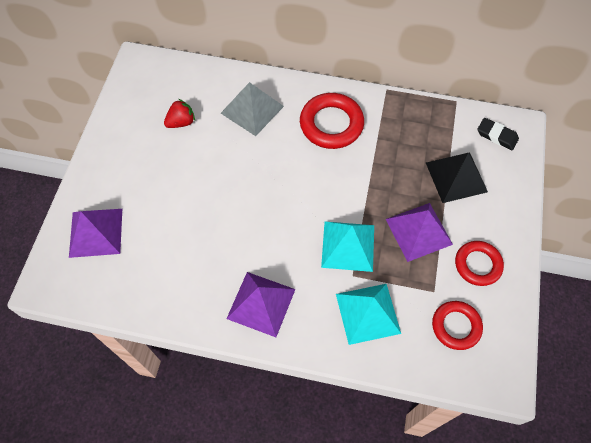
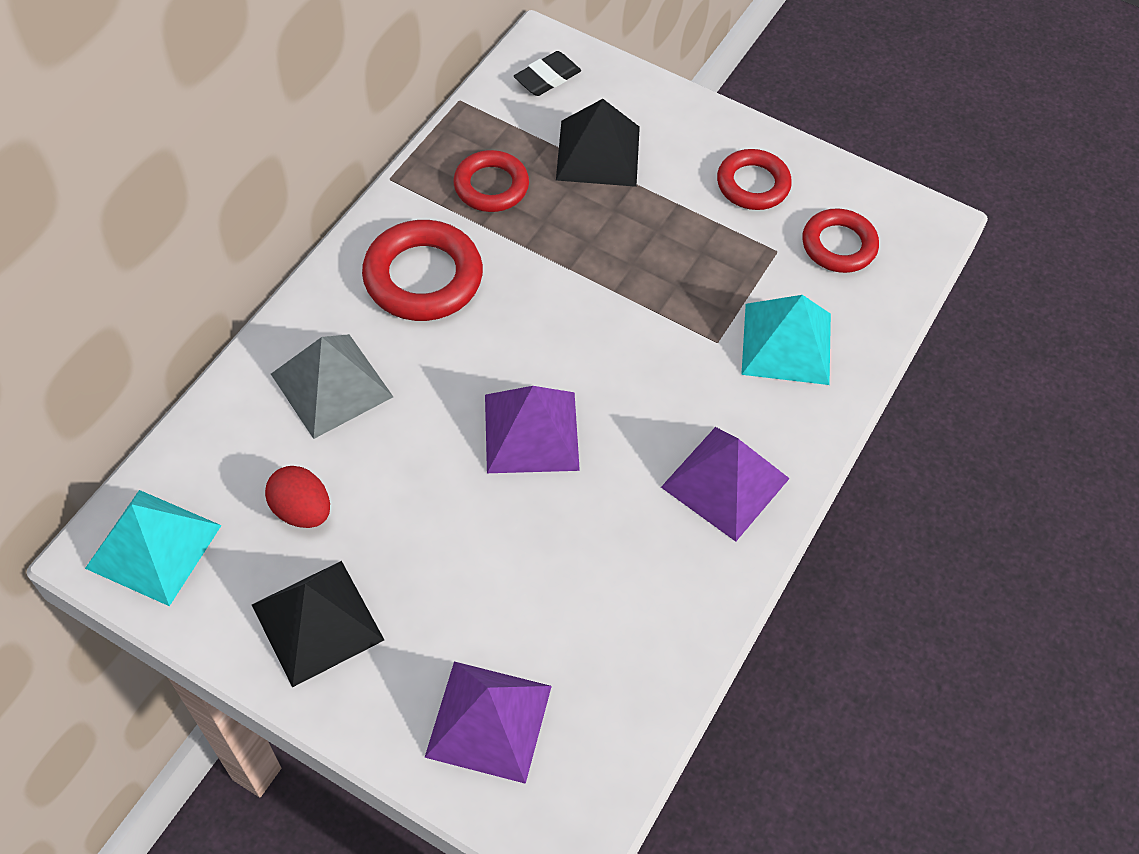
camera: 75 degrees left, 5 degrees down
red strawberry [164,99,195,128] -> red egg [265,466,330,528]
turquoise pyramid [321,221,374,272] -> turquoise pyramid moved to [85,490,222,606]
purple pyramid [386,203,453,262] -> purple pyramid moved to [485,386,580,473]
none -> black pyramid [252,561,384,687]
none -> red ring [453,150,529,212]

